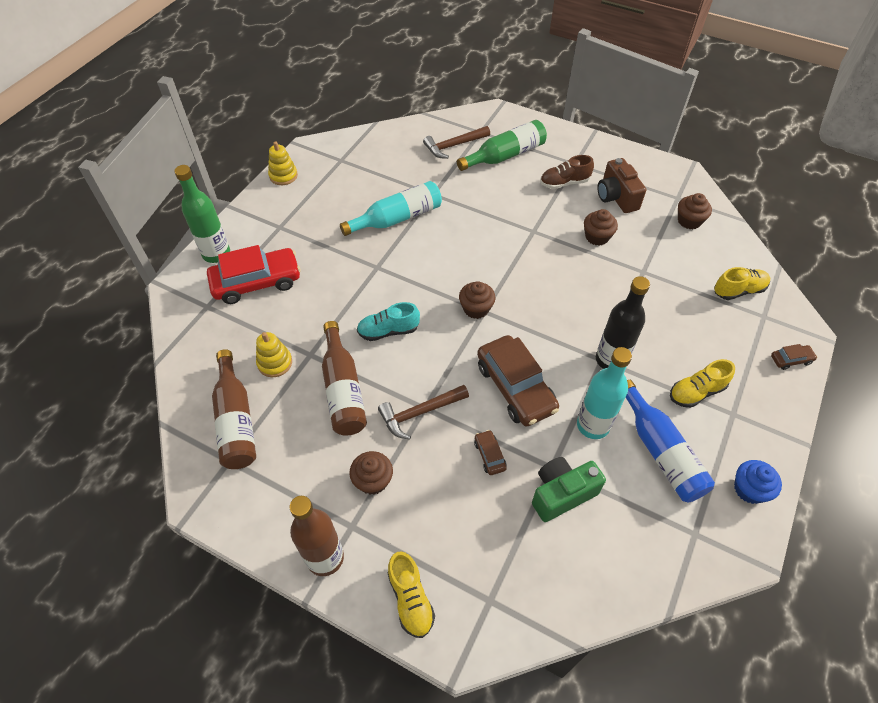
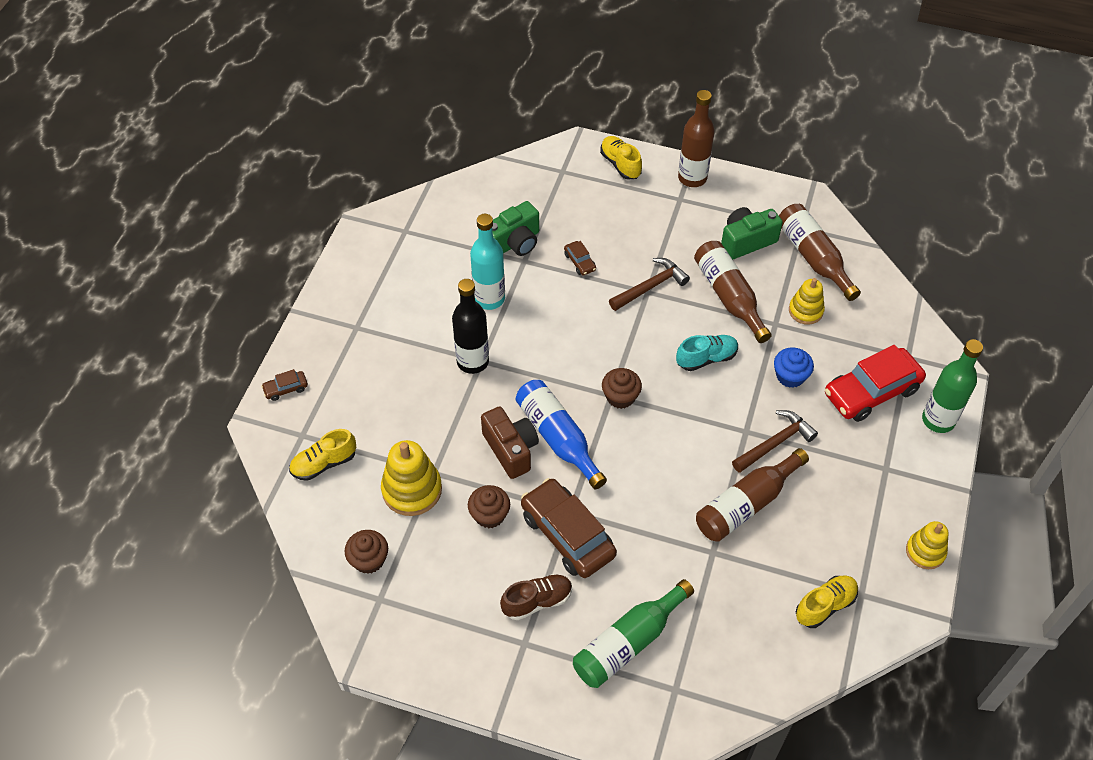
camera: 170 degrees right, 0 degrees up
turquoise bottle [340,181,442,236] -> brown bottle [696,448,809,542]
brown cupcake [349,451,393,495] -> none
brown hammer [423,126,490,159] -> brown hammer moved to [732,410,818,473]
brown car [477,335,559,426] -> brown car moved to [521,478,617,578]
brown camera [597,158,646,213] -> brown camera moved to [481,406,539,479]
blue bottle [626,380,715,503] -> blue bottle moved to [516,380,607,489]
yellow shoe [670,359,735,408] -> yellow shoe moved to [796,575,858,628]
blue cupcake [734,460,782,504] -> blue cupcake moved to [774,348,814,388]
none -> yellow stacking toy [381,440,442,516]
none -> green camera [721,207,783,260]

